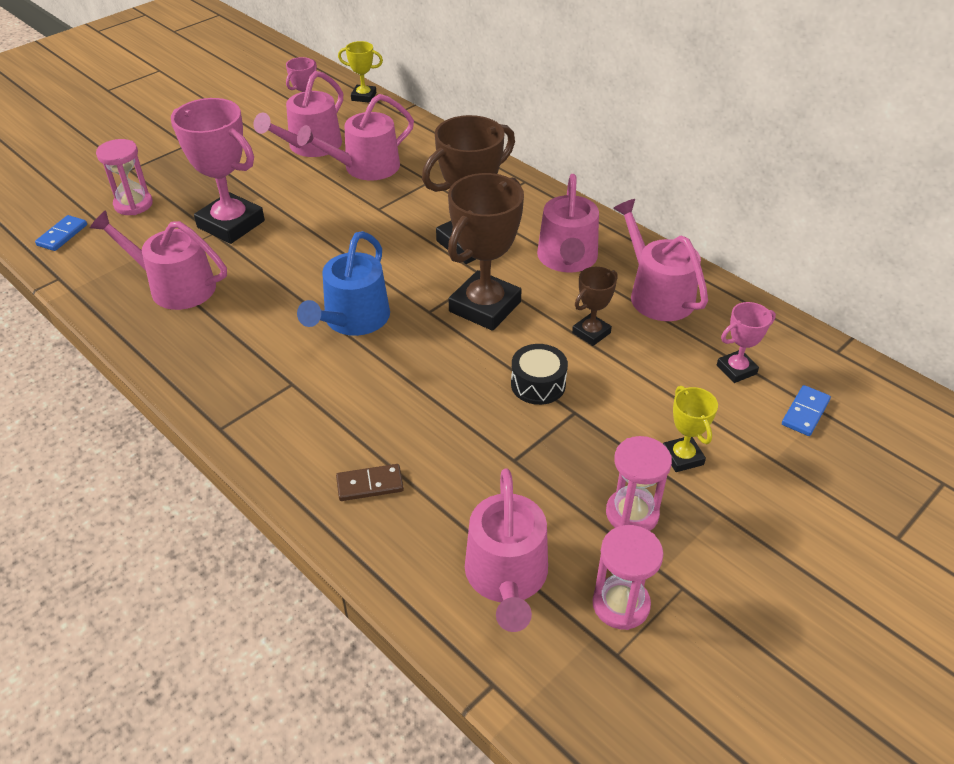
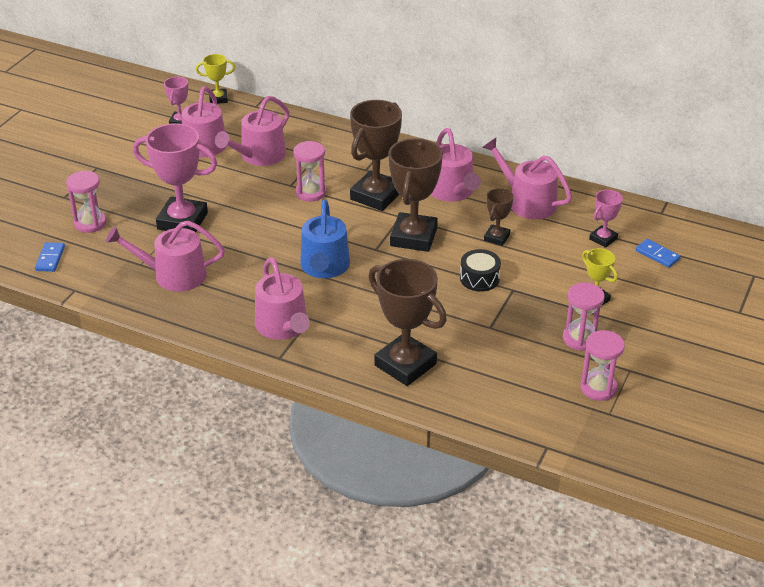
camera: 20 degrees left, 5 degrees down
brown domino [336,464,404,501] -> brown trophy [368,259,447,386]
pink watering can [465,468,548,632] -> pink watering can moved to [255,257,310,340]
blue domino [782,385,831,436] -> blue domino turned 60 degrees counterclockwise [636,239,681,268]
none -> pink hourglass [293,141,327,202]

